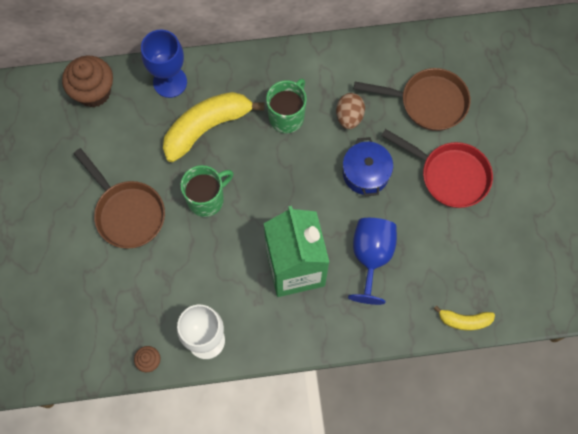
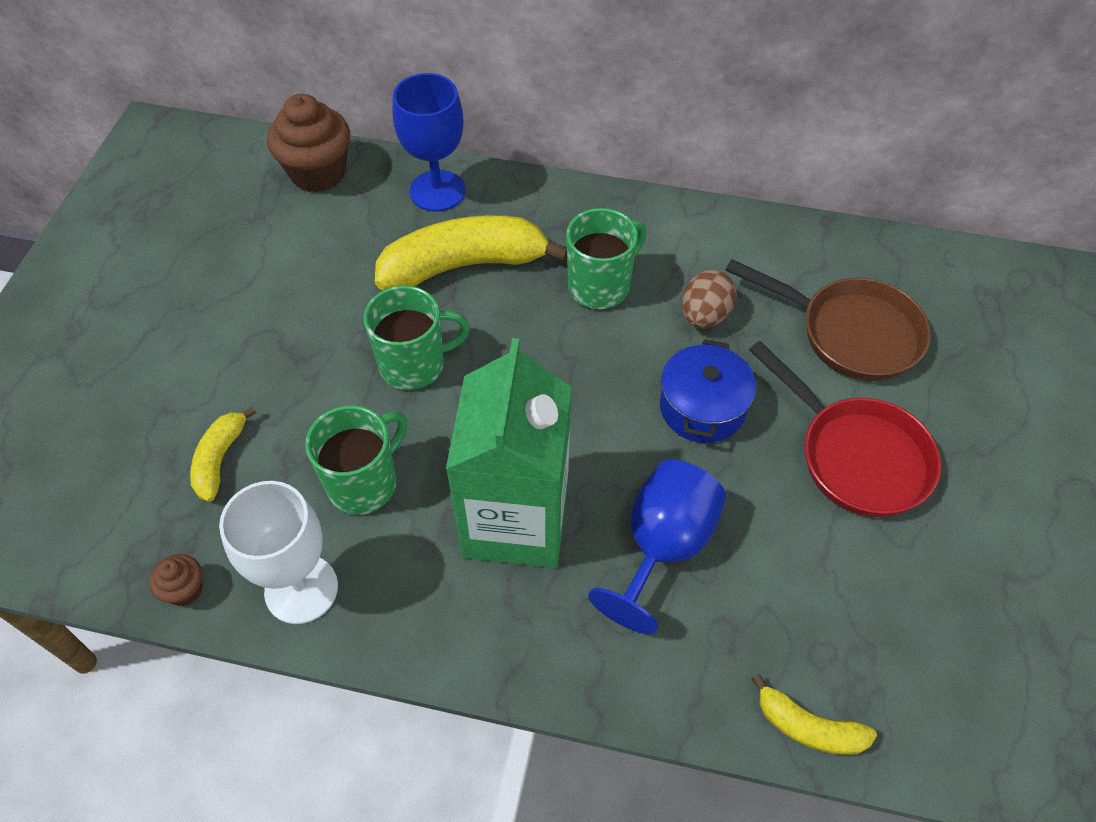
camera: 20 degrees right, 15 degrees down
brown pan [74,148,165,249] -> none
none -> yellow banana [190,407,256,502]
none -> green mug [305,405,407,515]

